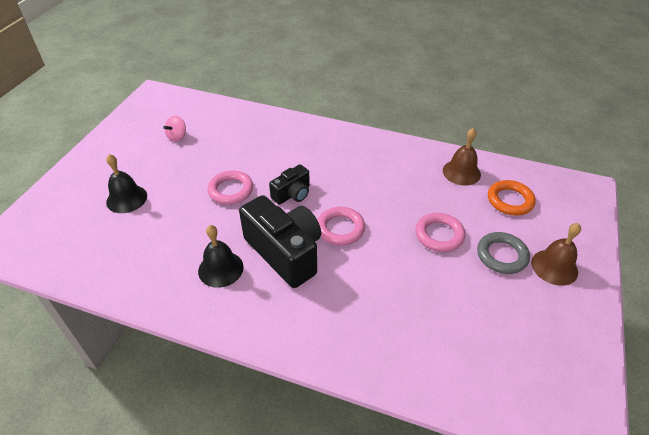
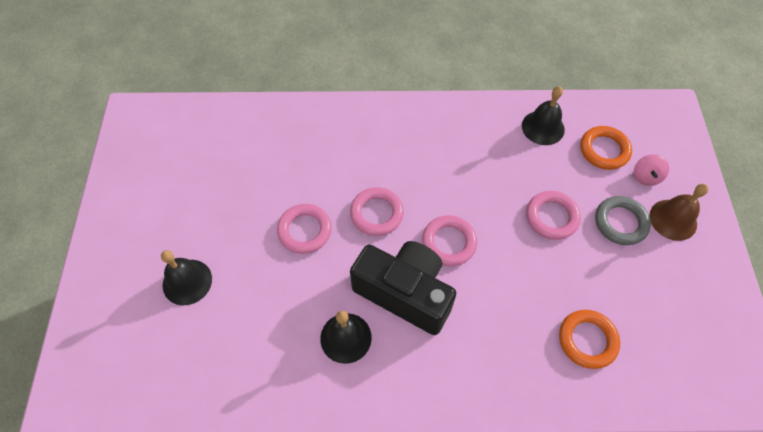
camera: 20 degrees left, 15 degrees up
pink spinning top [164,116,186,142] -> pink spinning top moved to [634,154,669,186]
black camera [269,164,310,205] -> pink ring [350,187,404,236]
brown bell [443,128,481,186] -> black bell [522,86,565,145]
none -> orange ring [559,310,620,369]

